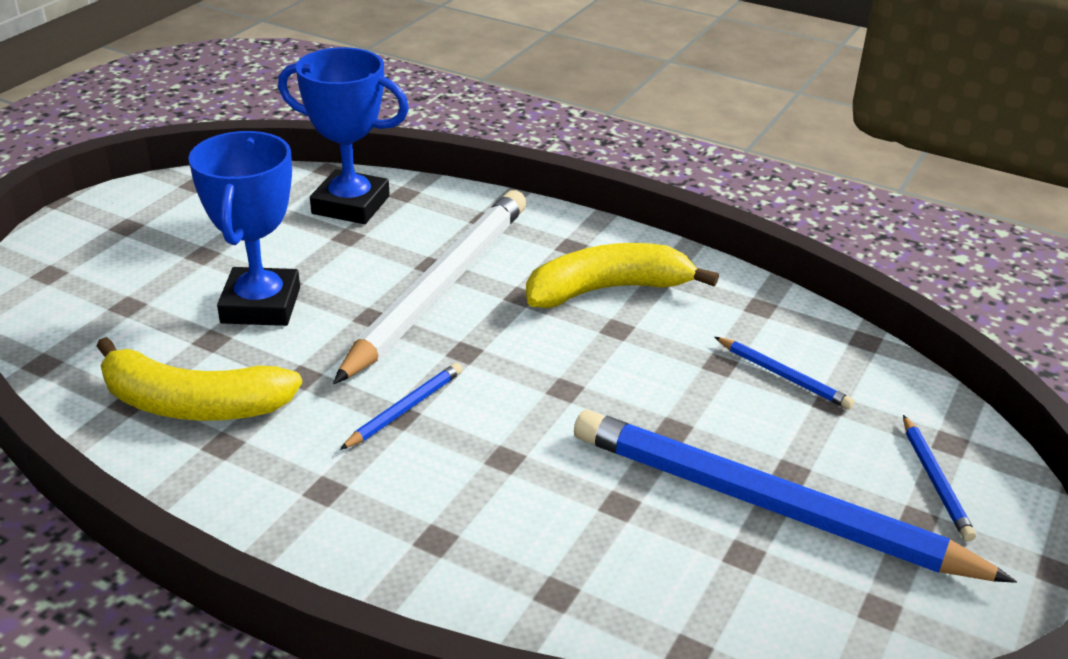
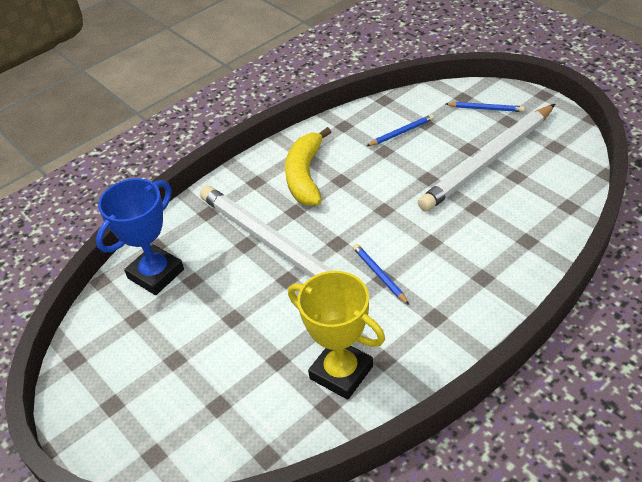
camera: 65 degrees left, 10 degrees up
yellow banana [97,337,302,421] -> yellow trophy [288,271,385,400]
blue trophy [188,131,300,326] -> none
blue pencil [574,410,1017,583] -> white pencil [418,104,555,212]

